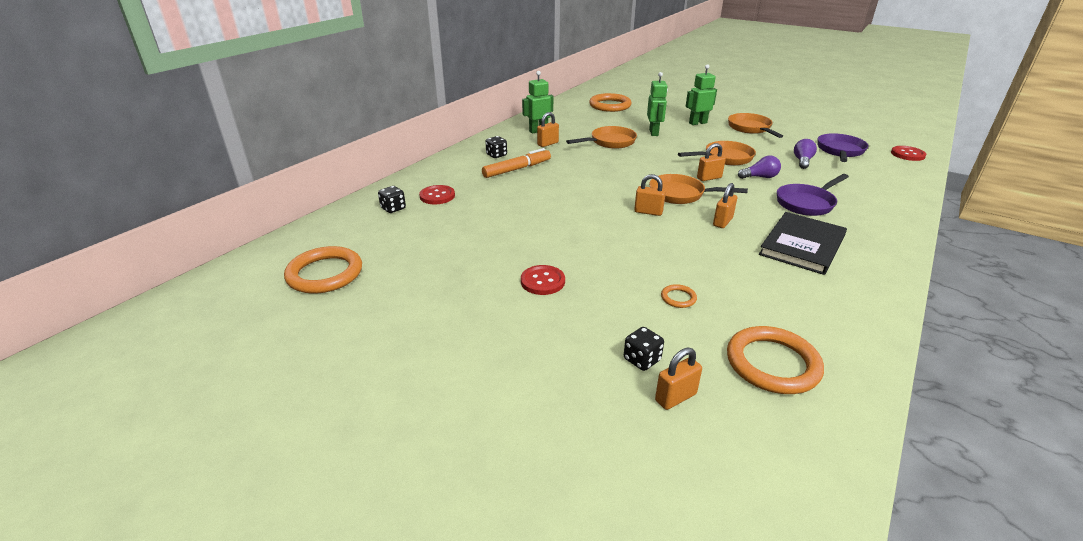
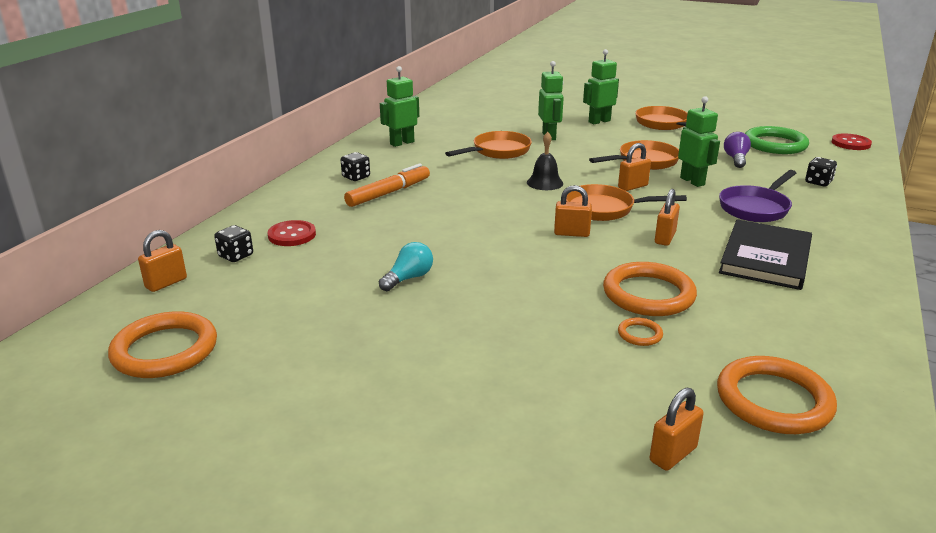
camera: 10 degrees left, 5 degrees down
red button [521,265,565,295] -> none
orange padlock [537,112,559,147] -> orange padlock moved to [138,230,187,292]
orange ring [589,93,632,112] -> orange ring moved to [603,262,697,316]
black dice [624,327,664,371] -> black dice moved to [805,157,837,186]
purple light bulb [738,155,781,179] -> green robot [678,96,720,187]
purple pan [818,133,869,162] -> green ring [745,126,809,154]
none -> turquoise light bulb [379,242,433,291]
none -> black bell [527,132,563,190]

